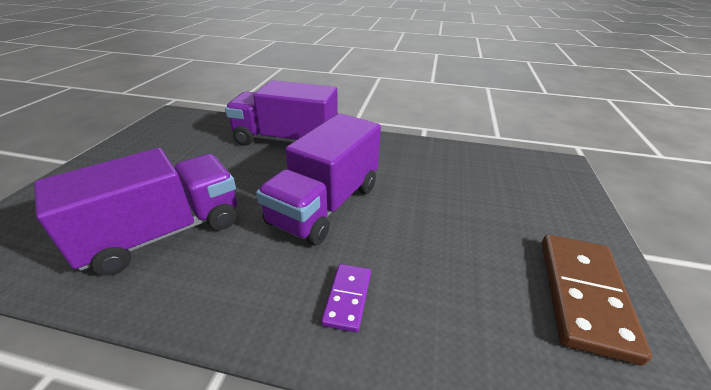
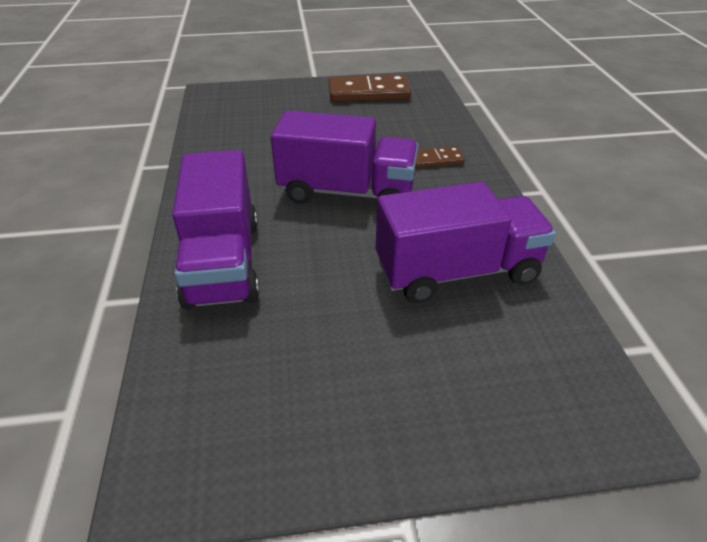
camera: 110 degrees left, 5 degrees up
purple truck [34,148,237,276] -> purple truck turned 135 degrees clockwise [376,182,556,303]
purple domino [321,264,371,332] -> brown domino [415,146,465,168]

